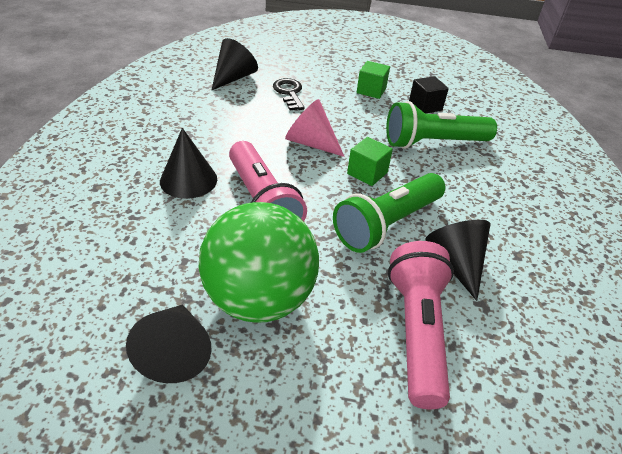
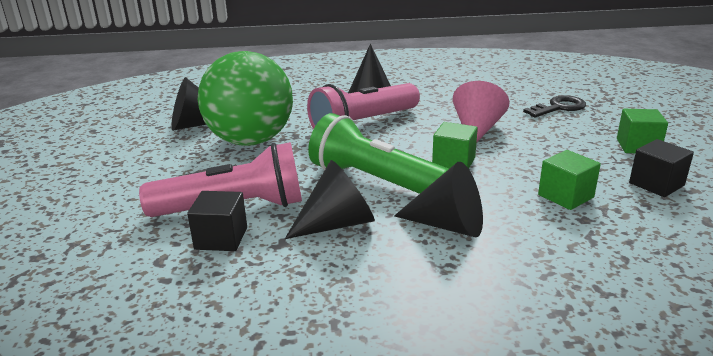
camera: 80 degrees right, 15 degrees down
black cone [212,38,258,90] -> black cone moved to [394,162,483,237]
green flashlight [386,101,497,149] -> green cube [538,150,601,210]
none -> black cube [187,191,247,251]

